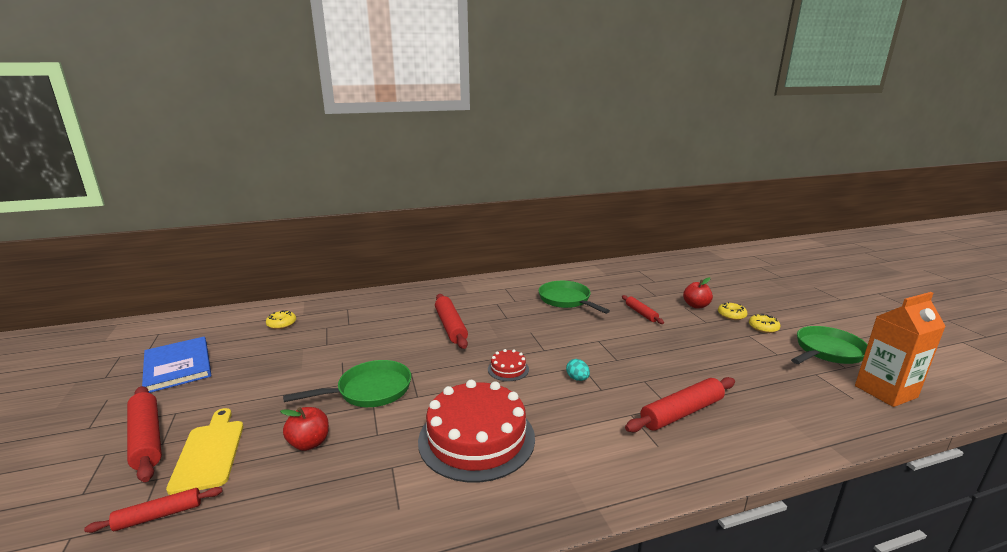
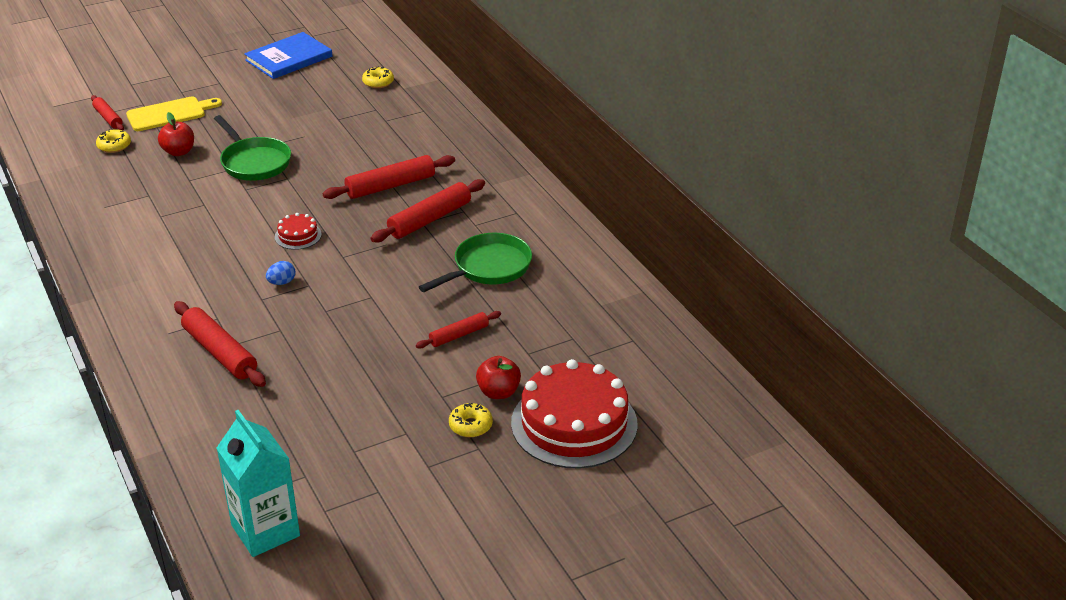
camera: 80 degrees right, 15 degrees up
red rolling pin [127,386,162,482] -> red rolling pin moved to [371,179,485,243]
red cake [418,380,535,482] -> red cake moved to [511,359,638,468]
turquoise egg [566,359,590,381] -> blue egg [266,261,295,285]
yellow donut [749,314,781,333] -> yellow donut moved to [96,129,131,153]
green pan [791,326,868,364] -> none
orange carton [855,292,946,407] -> turquoise carton [217,410,300,557]

